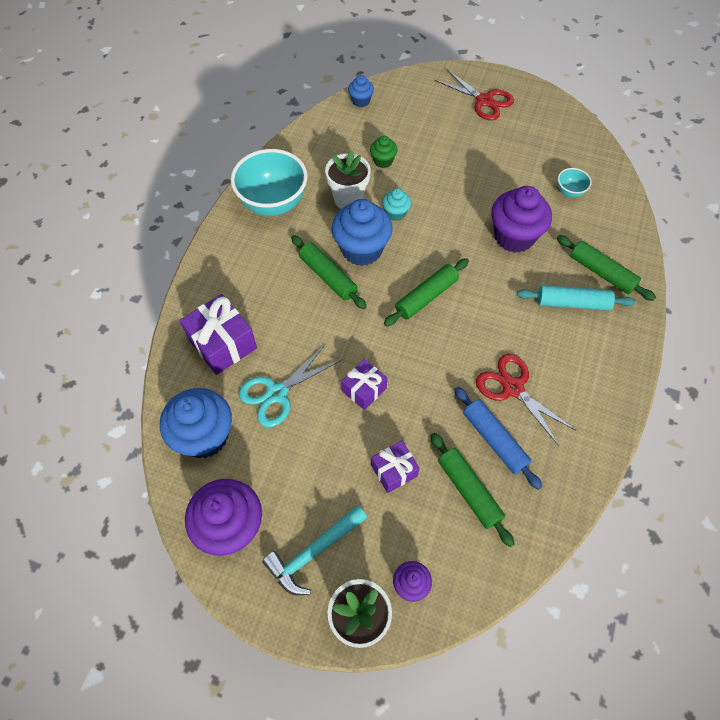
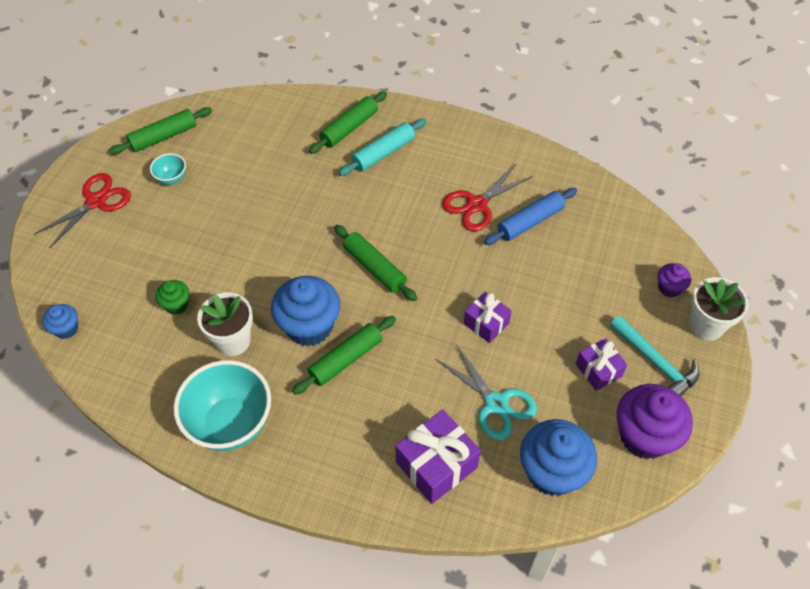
camera: 90 degrees left, 5 degrees down
purple gift [371,441,420,493] -> purple gift moved to [576,338,627,391]
turquoise cupcake [382,188,411,221] -> none
green rolling pin [430,433,514,547] -> green rolling pin moved to [109,107,212,154]
purple cupcake [491,186,552,253] -> none
turquoise rolling pin [517,285,635,310] -> turquoise rolling pin turned 45 degrees clockwise [339,119,427,176]
turquoise bowl [558,168,592,198] -> turquoise bowl moved to [150,153,186,185]

